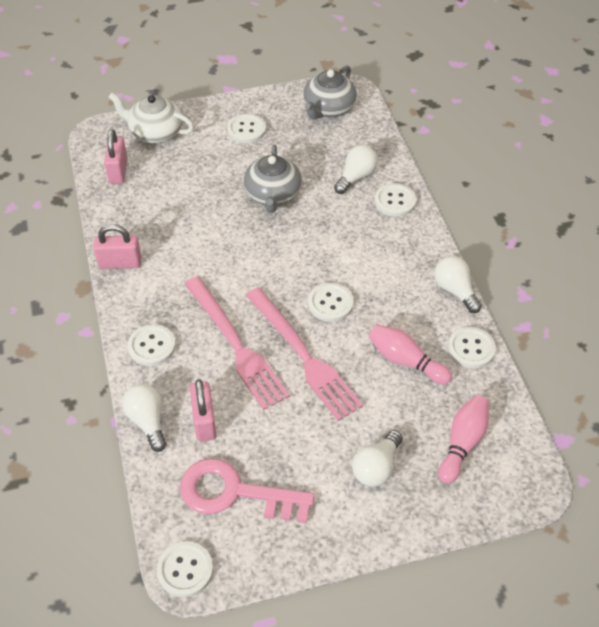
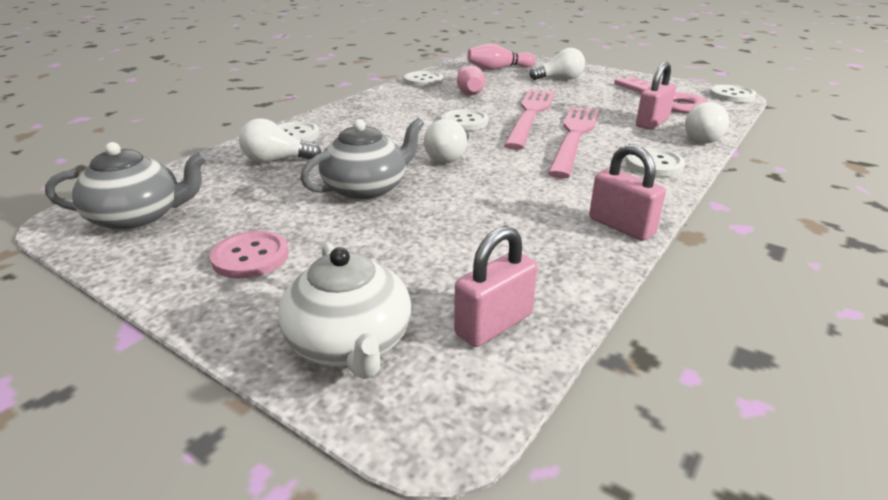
camera: 130 degrees left, 20 degrees down
white button [227,114,266,143] -> pink button [210,231,289,279]
white light bulb [434,256,482,313] -> white light bulb moved to [424,119,469,163]

